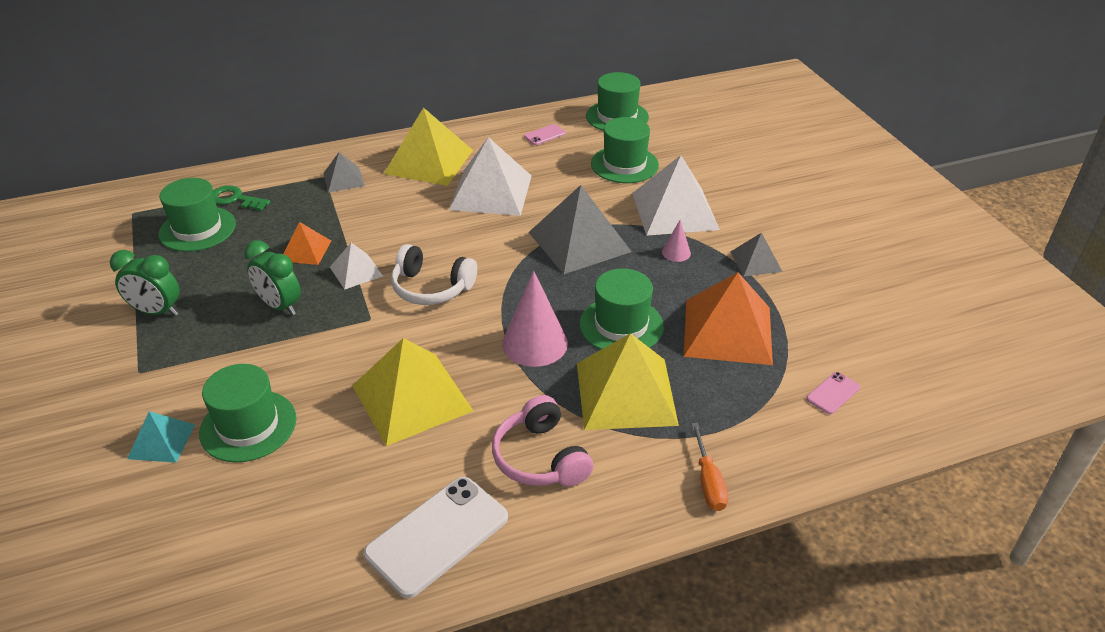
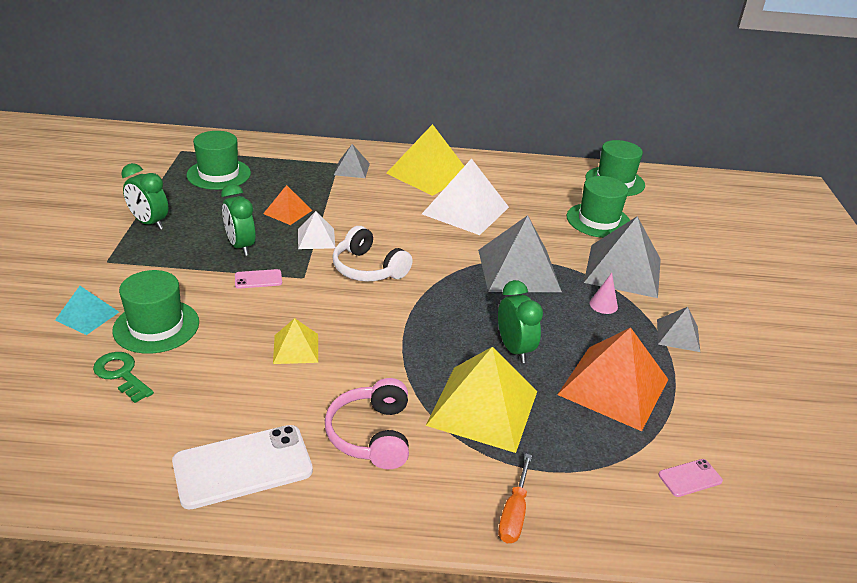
camera: 20 degrees right, 5 degrees down
green key [213,185,270,211] -> green key moved to [93,352,154,403]
yellow pyramid [352,338,473,446] -> yellow pyramid [273,318,318,364], size x0.52
pink cone [502,271,568,367] -> none
pink phone [524,124,566,145] -> pink phone moved to [235,269,282,288]
green hat [579,268,664,350] -> green clock [498,280,543,363]
white pyramid [632,155,720,236] -> grey pyramid [584,216,661,298]

